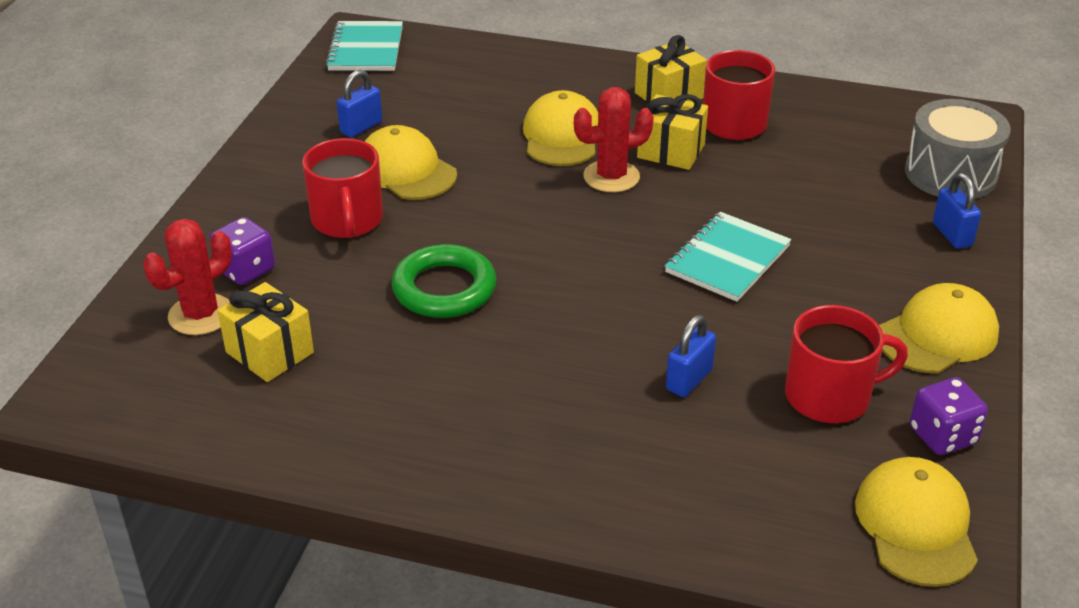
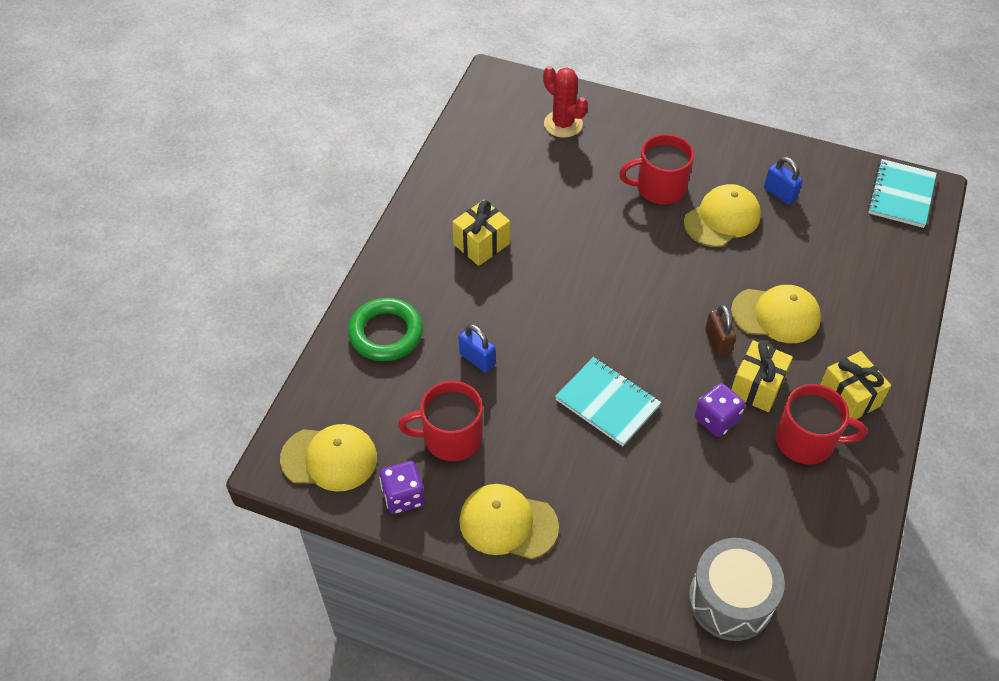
camera: 95 degrees right, 15 degrees up
purple dice [210,217,275,285] -> purple dice moved to [695,383,745,437]
yellow gift [217,282,314,382] -> yellow gift moved to [452,200,510,266]
turquoise notebook [325,21,403,71] -> turquoise notebook turned 75 degrees counterclockwise [868,159,937,228]
green ring [392,244,496,318] -> green ring moved to [348,298,423,361]
red cactus [574,87,654,192] -> brown padlock [705,305,736,357]
red mug [785,305,908,423] -> red mug turned 90 degrees clockwise [398,381,483,461]
yellow cap [879,283,999,373] -> yellow cap turned 135 degrees clockwise [459,484,559,559]
blue padlock [933,173,981,249] -> none

